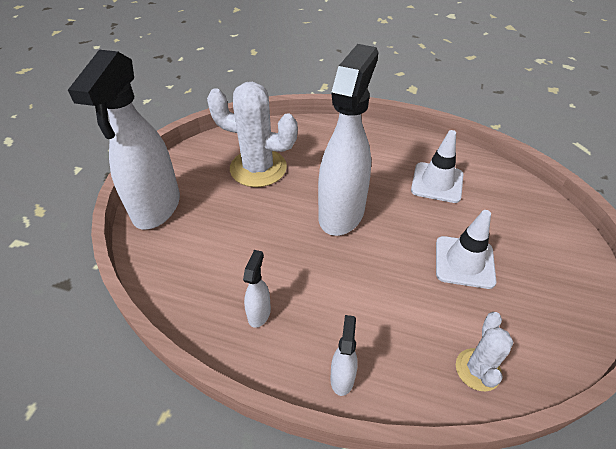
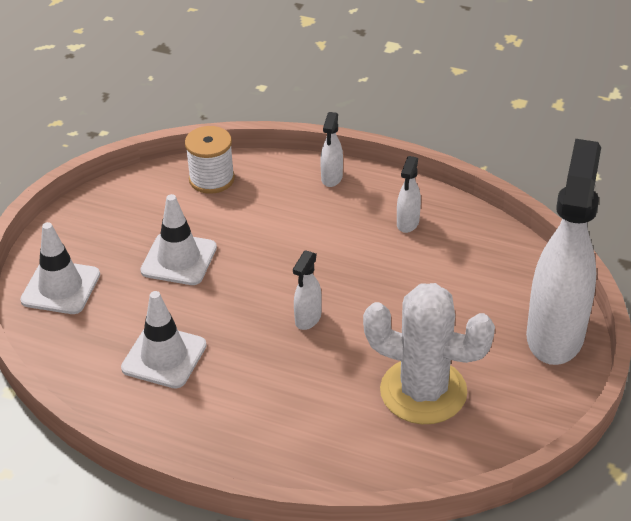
camera: 175 degrees left, 5 degrees down
white spray bottle [318,44,379,236] -> white spray bottle [293,250,322,330], size x0.42
white cactus [456,312,514,391] -> white spool [185,126,235,194]
none -> white traffic cone [20,222,100,314]

